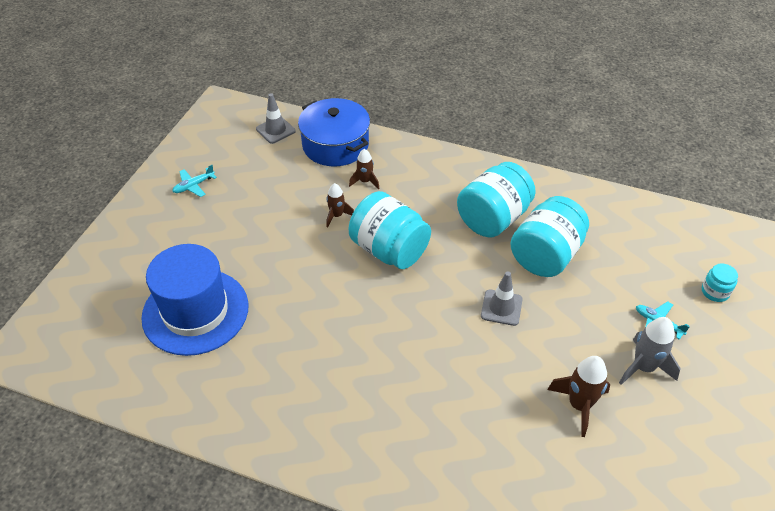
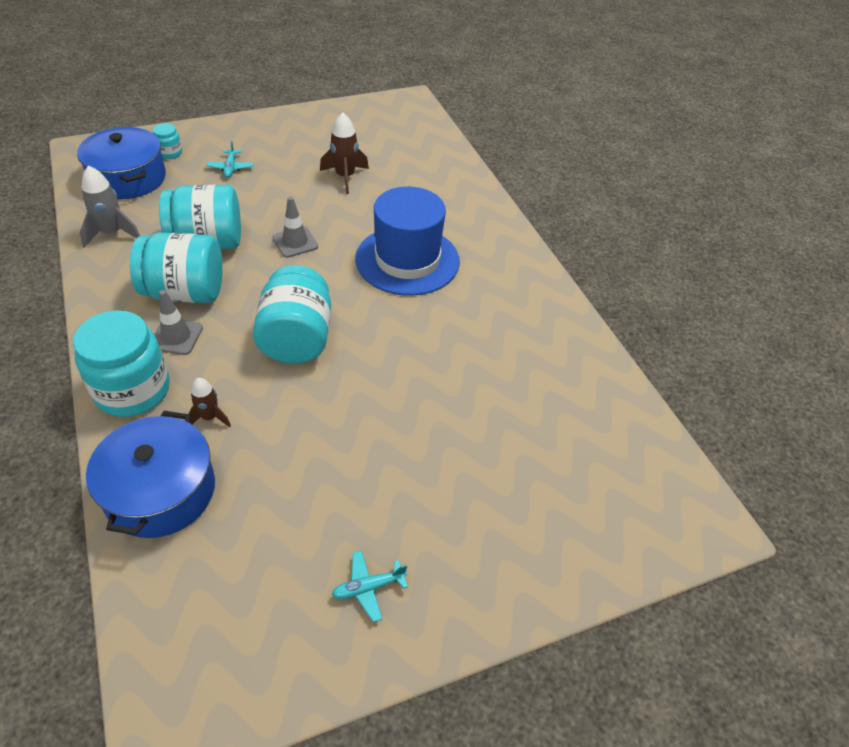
camera: 135 degrees left, 0 degrees up
blue hat [141,244,249,356] -> blue hat moved to [355,187,460,296]
turquoise plane [172,165,217,197] -> turquoise plane turned 150 degrees clockwise [332,550,408,622]
grey traffic cone [256,93,296,144] -> grey traffic cone moved to [154,290,203,355]
brown rocket [326,183,354,228] -> none
grey rocket [619,317,681,385] -> grey rocket moved to [80,165,140,248]
none -> turquoise jar [73,310,170,417]
none -> blue pot [77,127,166,199]

